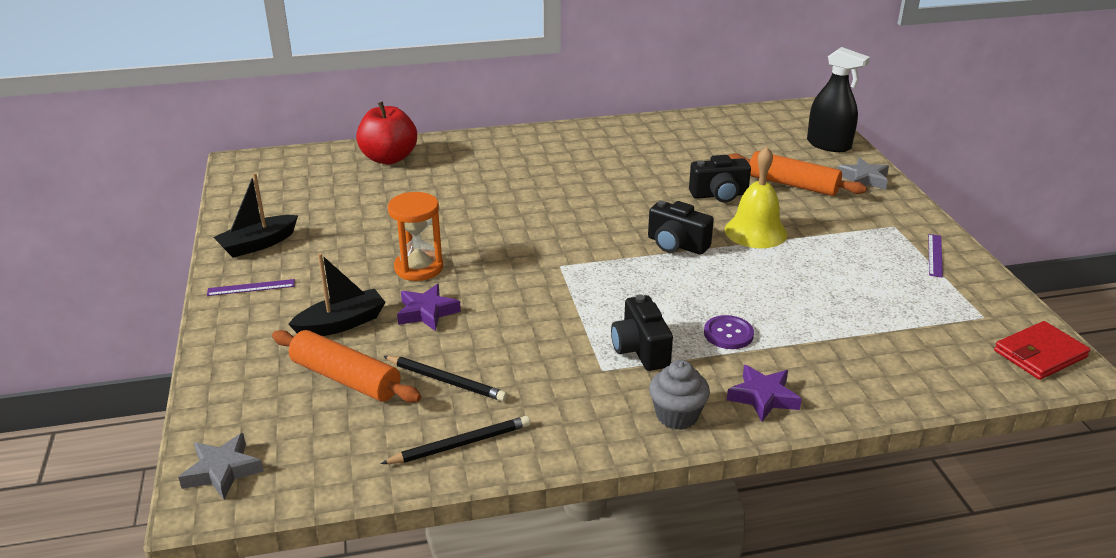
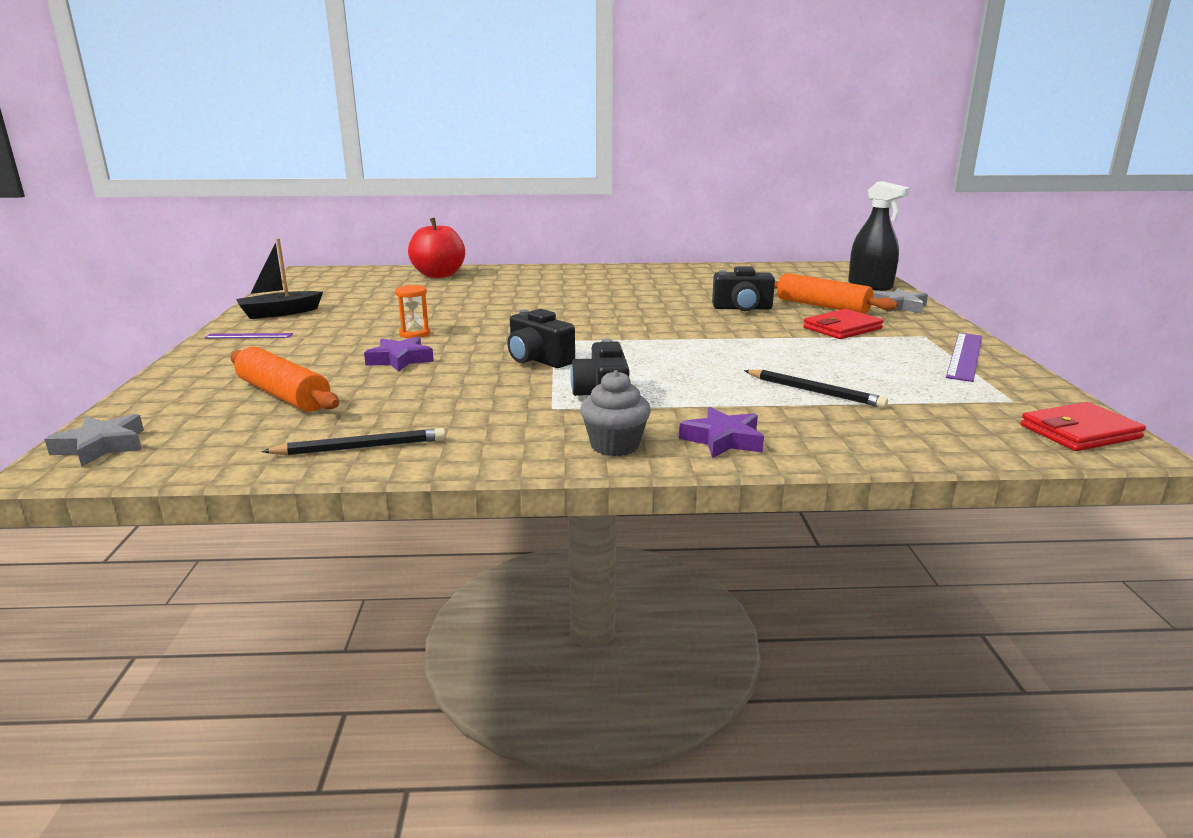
camera: 10 degrees right, 10 degrees down
black boat [288,253,386,336] -> none
black pencil [383,356,508,402] -> black pencil moved to [744,370,888,408]
orange hourglass [388,192,443,281] -> orange hourglass [395,285,430,338], size x0.62
black camera [648,201,714,255] -> black camera moved to [507,309,575,368]
purple button [704,315,754,349] -> none
yellow bell [725,147,788,248] -> none
purple ruler [928,234,943,278] -> purple ruler [946,333,982,382], size x1.69
none -> red wallet [803,309,883,339]

